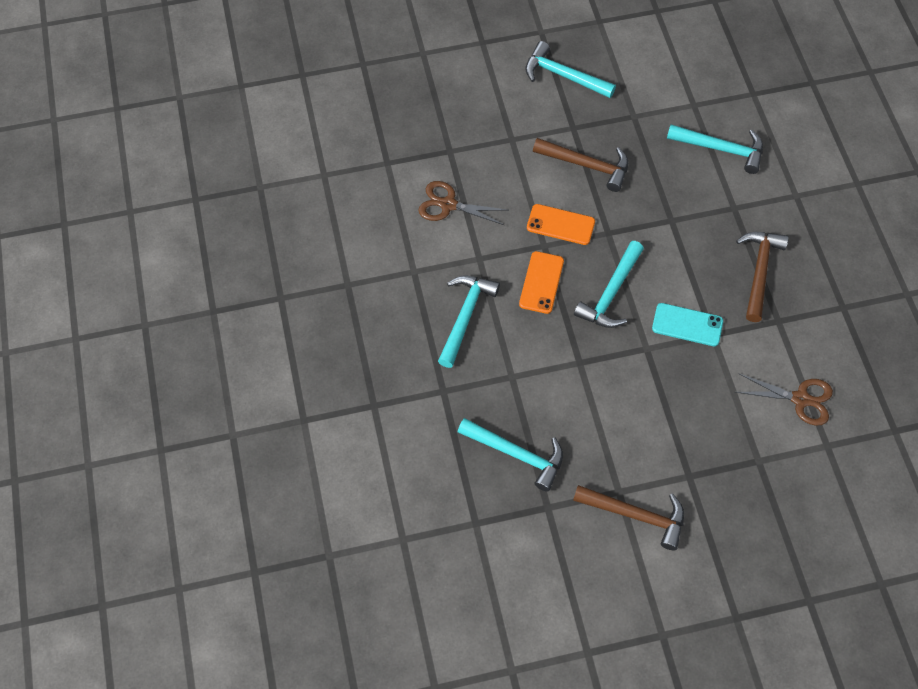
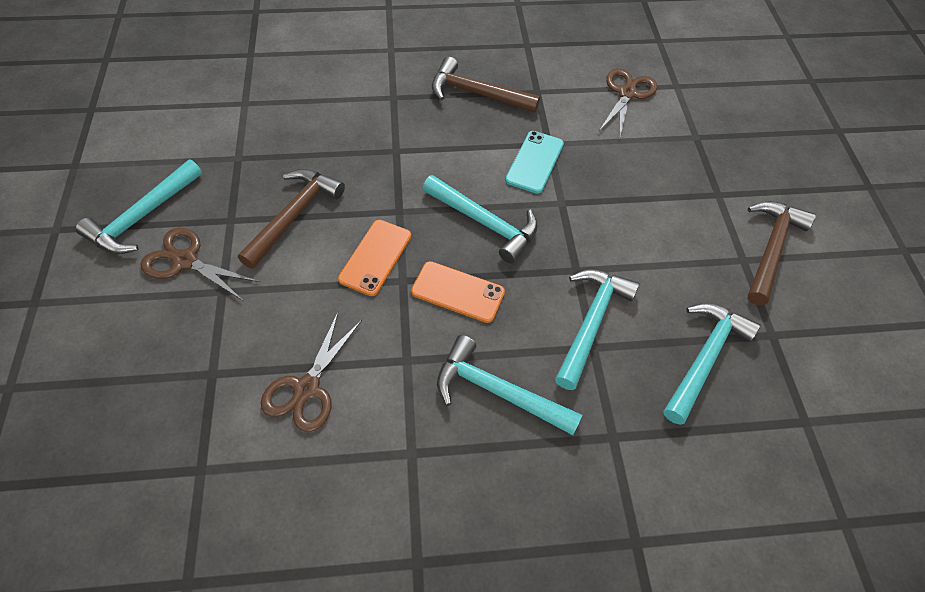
camera: 85 degrees left, 5 degrees down
turquoise hammer [667,124,763,174] -> turquoise hammer moved to [555,269,639,390]
none -> brown scissors [141,227,260,300]

